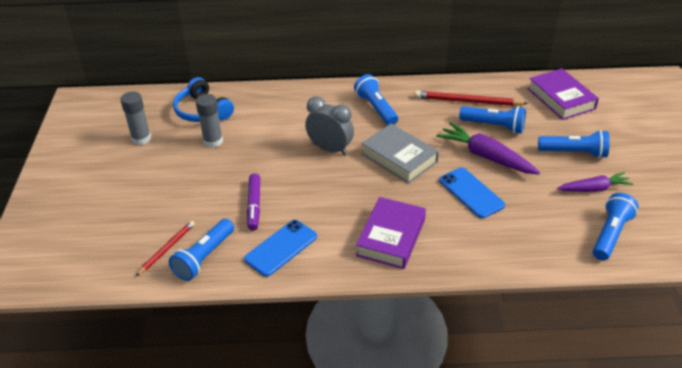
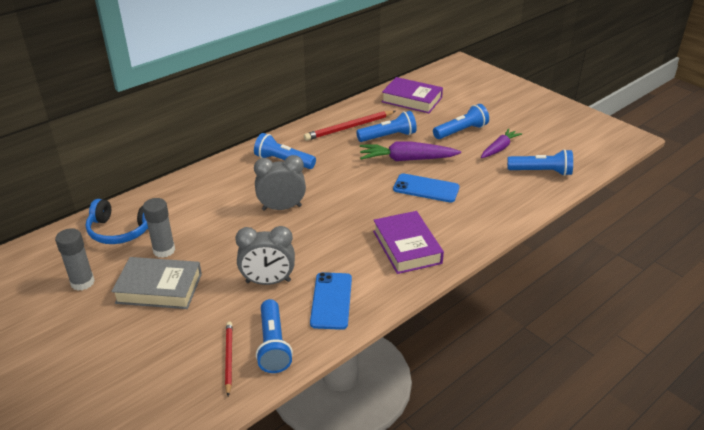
camera: 40 degrees left, 5 degrees down
purple marker [247,173,260,231] -> grey clock [235,226,295,285]
grey book [361,124,439,184] -> grey book moved to [111,257,202,309]
blue flashlight [593,193,639,261] -> blue flashlight turned 105 degrees clockwise [507,149,573,176]

